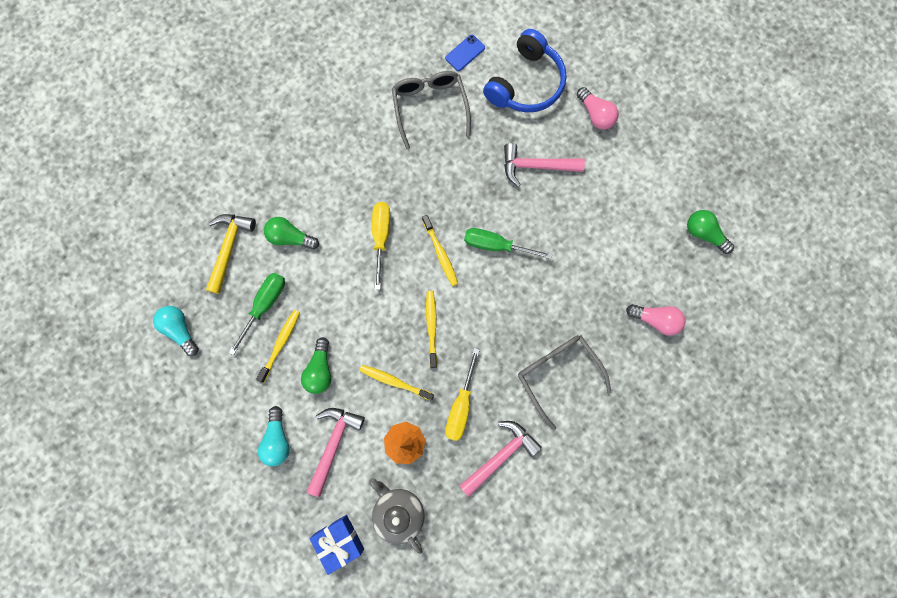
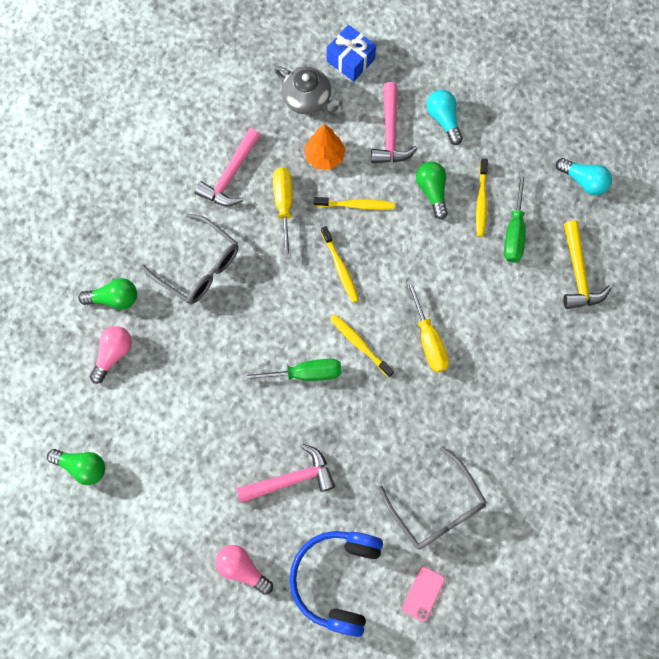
camera: 160 degrees right, 5 degrees down
green light bulb [264,217,319,250] -> green light bulb moved to [78,278,137,310]
blue phone [445,35,485,71] -> pink phone [402,567,445,622]
pink light bulb [626,304,685,336] -> pink light bulb turned 120 degrees clockwise [90,326,132,384]

